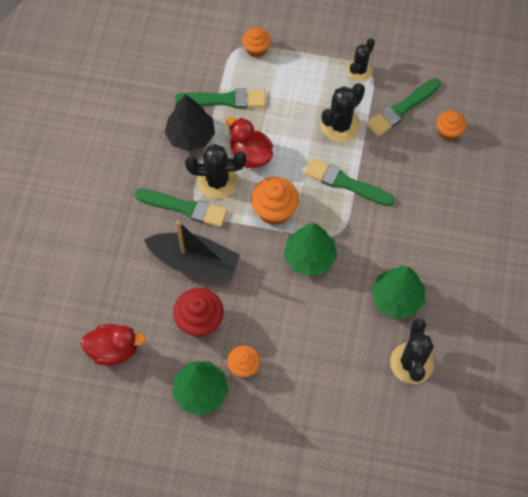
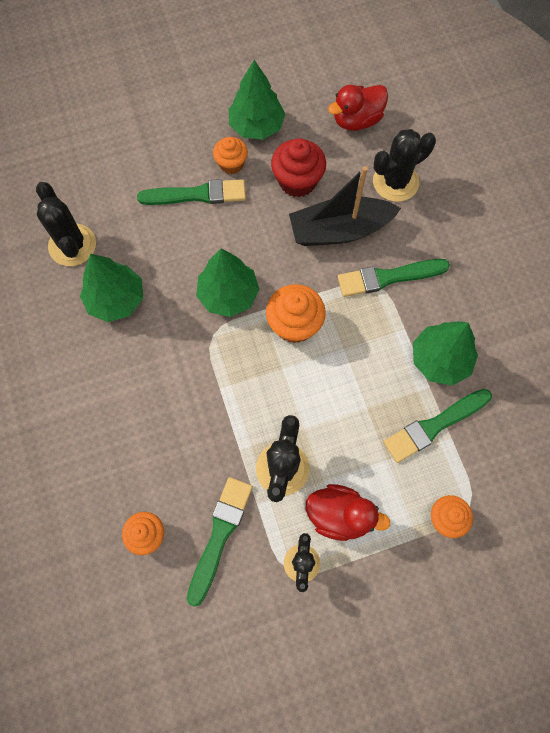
camera: 150 degrees right, 5 degrees up
black tree [164,94,215,151] -> green tree [413,321,478,386]
black cactus [185,144,246,199] -> black cactus moved to [373,129,436,202]
red duck [226,117,273,168] -> red duck moved to [306,484,391,541]
green brush [304,158,395,206] -> green brush moved to [137,179,246,205]

